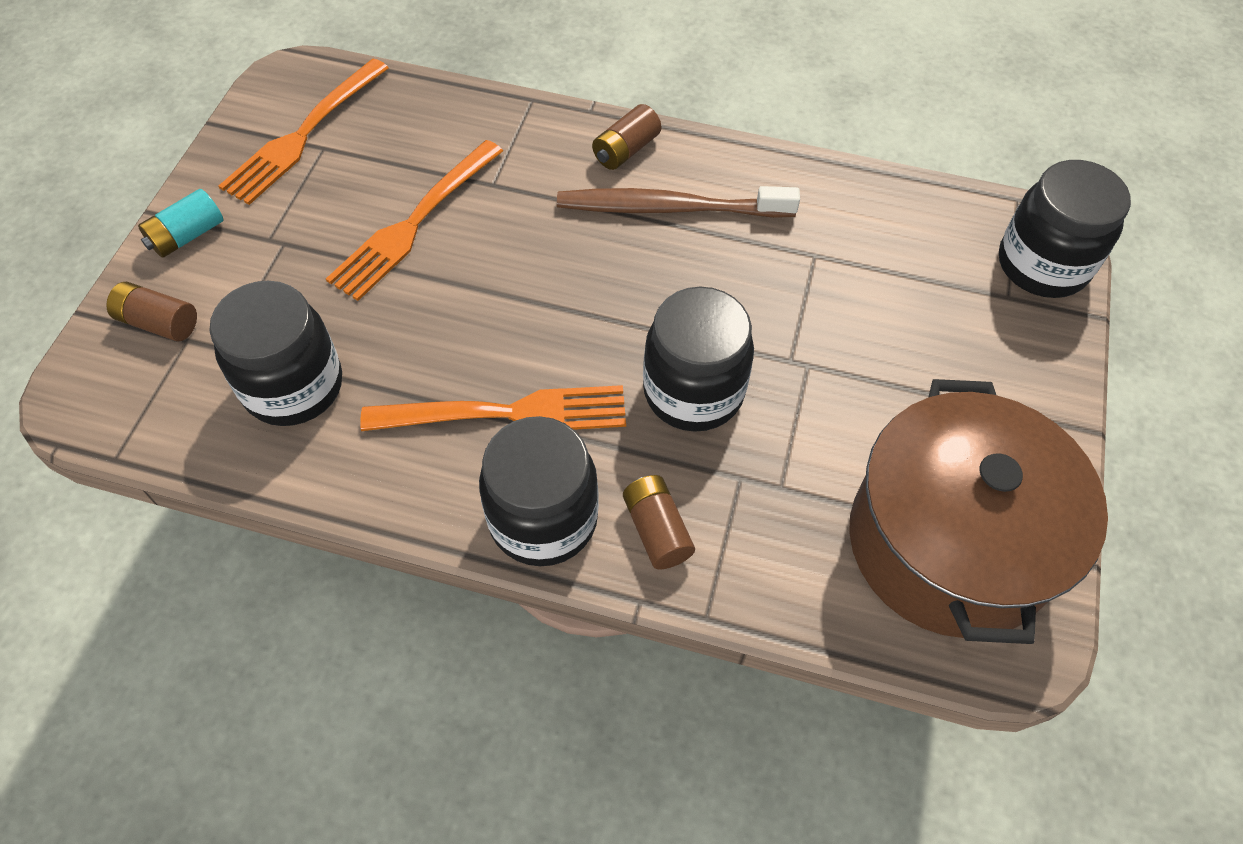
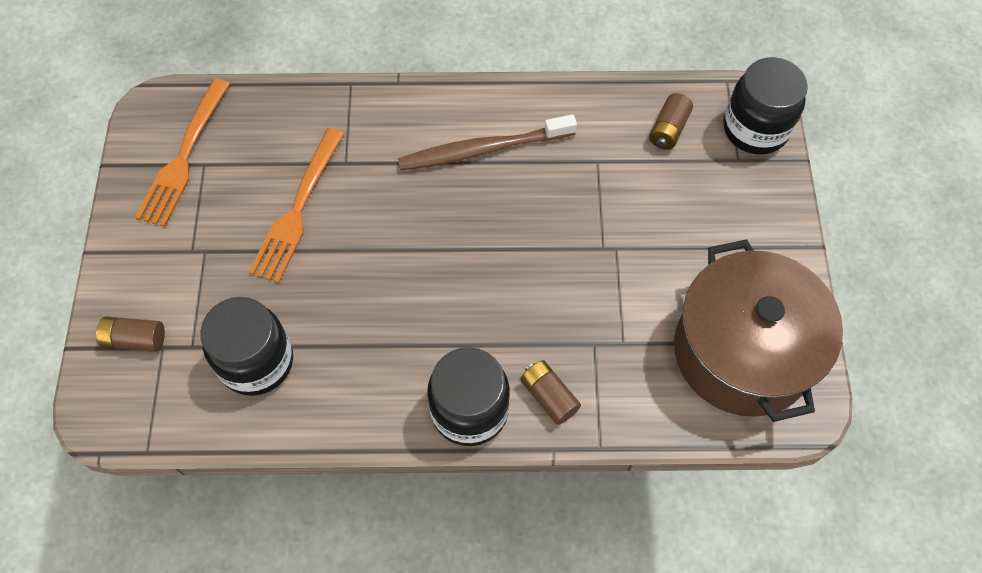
camera: 15 degrees left, 5 degrees up
turquoise battery [138,189,223,258] -> none
orange fork [360,385,626,431] -> none
brown battery [592,104,661,170] -> brown battery moved to [649,93,693,150]
black jar [643,287,754,432] -> none

